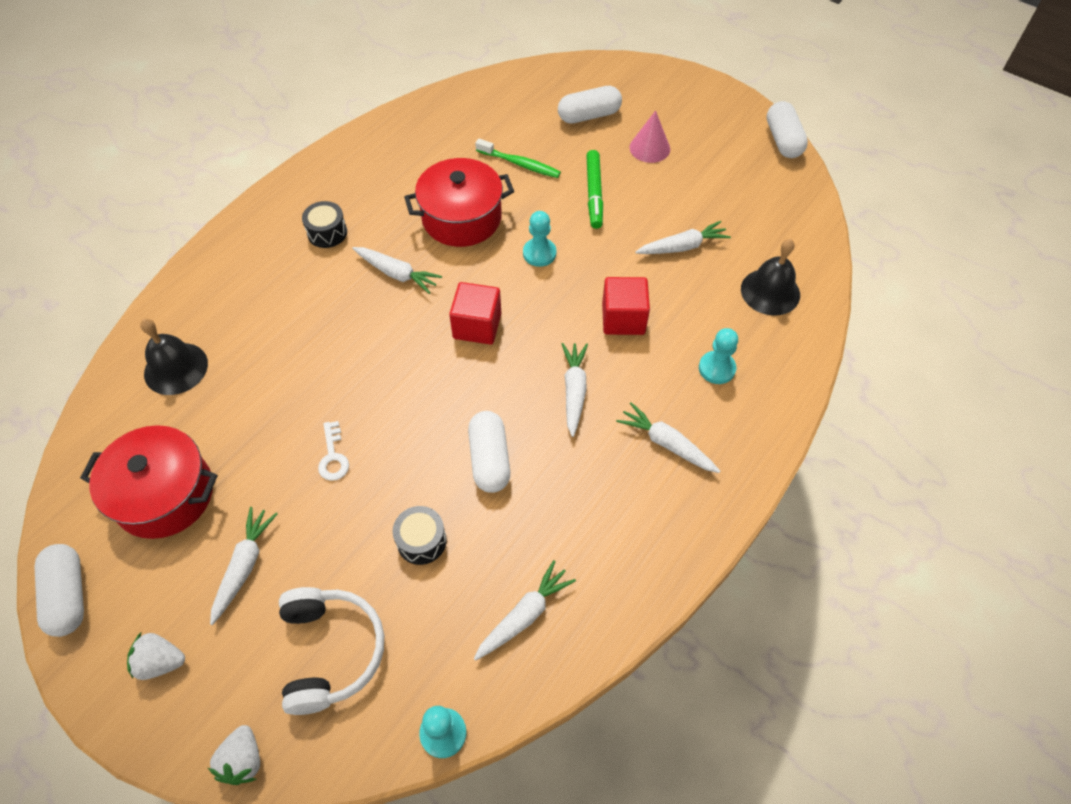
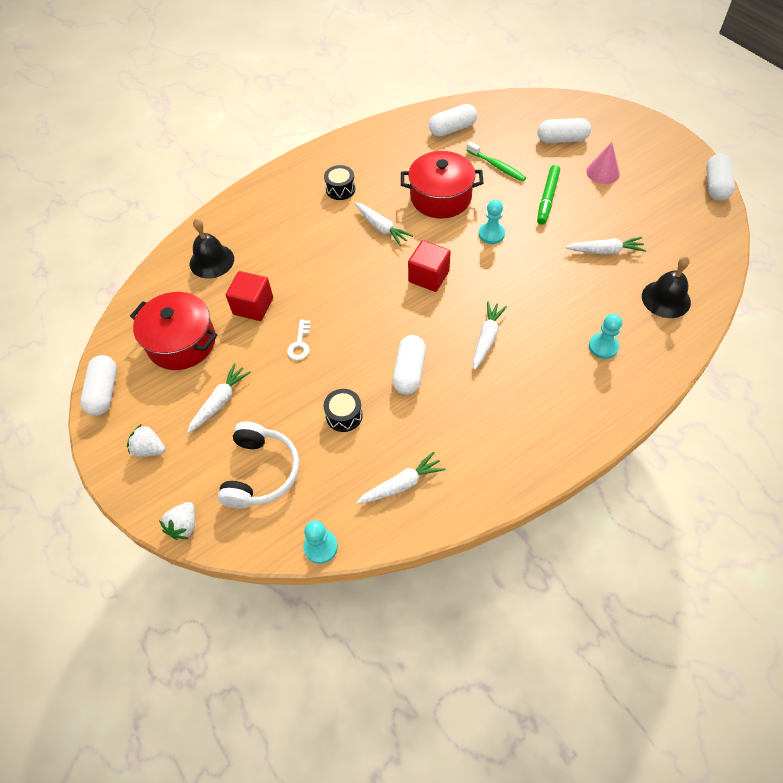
camera: 20 degrees right, 0 degrees up
red cube [602,277,650,335] -> red cube moved to [226,271,273,321]
white carrot [616,402,720,473] -> none
none -> white capsule [429,104,477,137]

